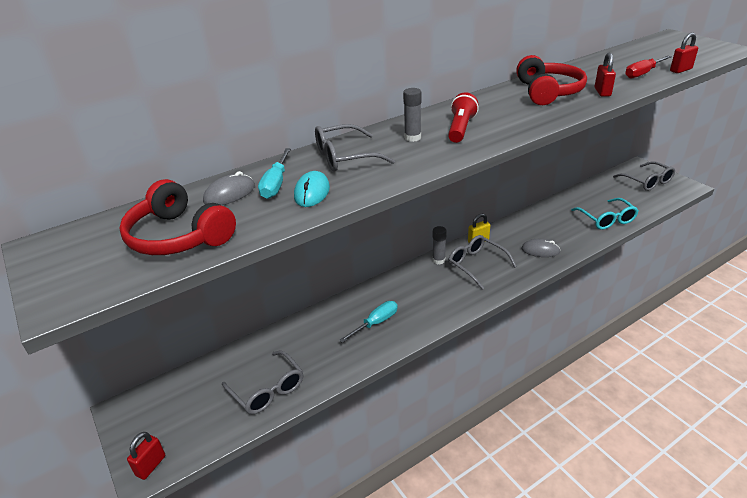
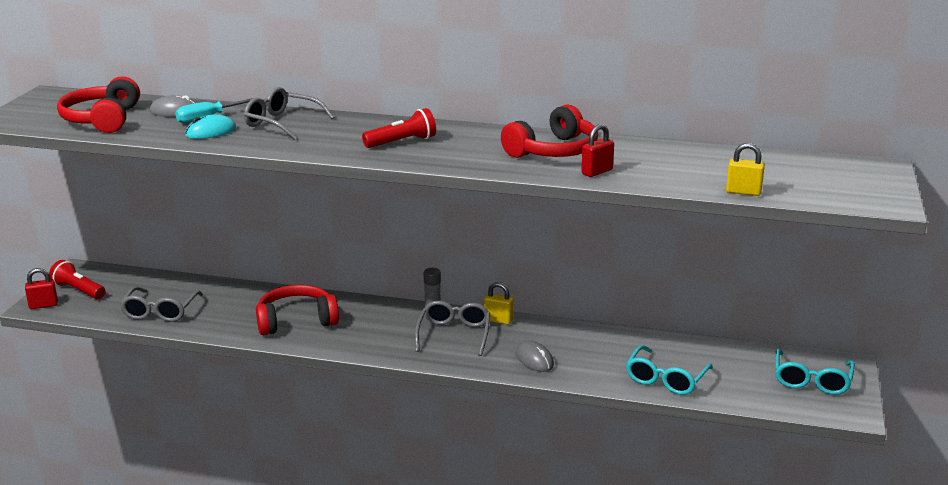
camera: 45 degrees right, 10 degrees down
turquoise screwdriver [339,301,398,343] -> red headphones [256,285,339,335]
grey glue stick [403,88,422,142] -> none
grey glasses [613,161,675,191] -> turquoise glasses [775,349,855,395]
red screwdriver [625,56,672,79] -> none
red padlock [670,33,698,73] -> yellow padlock [726,143,765,196]
none -> red flashlight [49,260,105,299]

